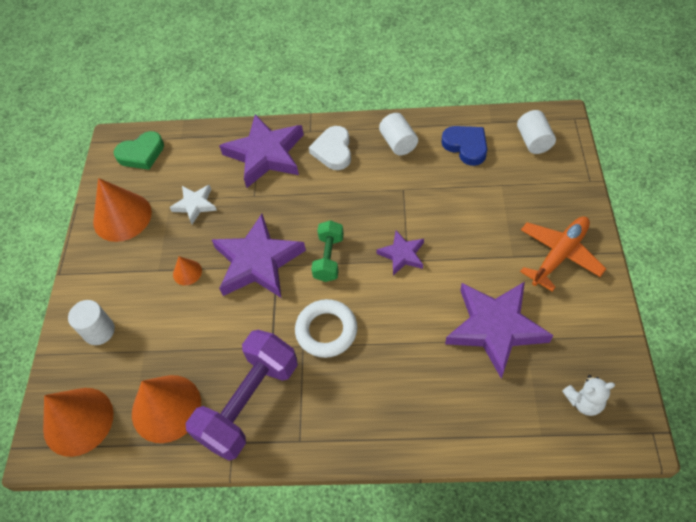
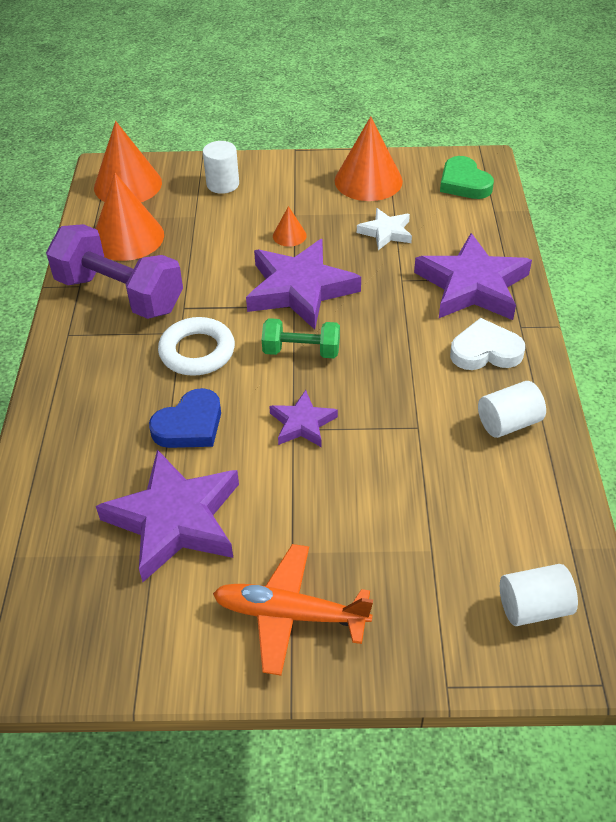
camera: 85 degrees right, 10 degrees down
blue heart [442,126,487,166] -> blue heart moved to [149,388,221,448]
orange plane [520,216,606,292] -> orange plane turned 150 degrees clockwise [213,544,373,676]
white teddy bear [562,375,615,416] -> none

